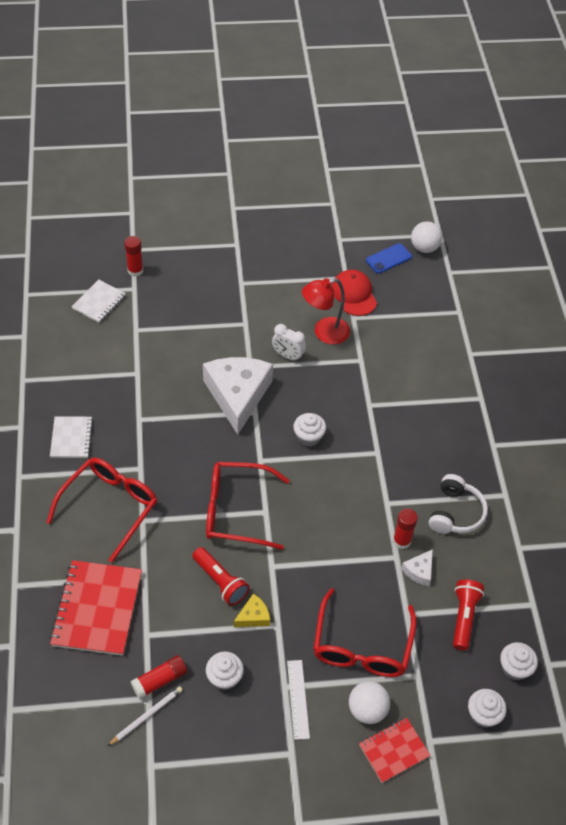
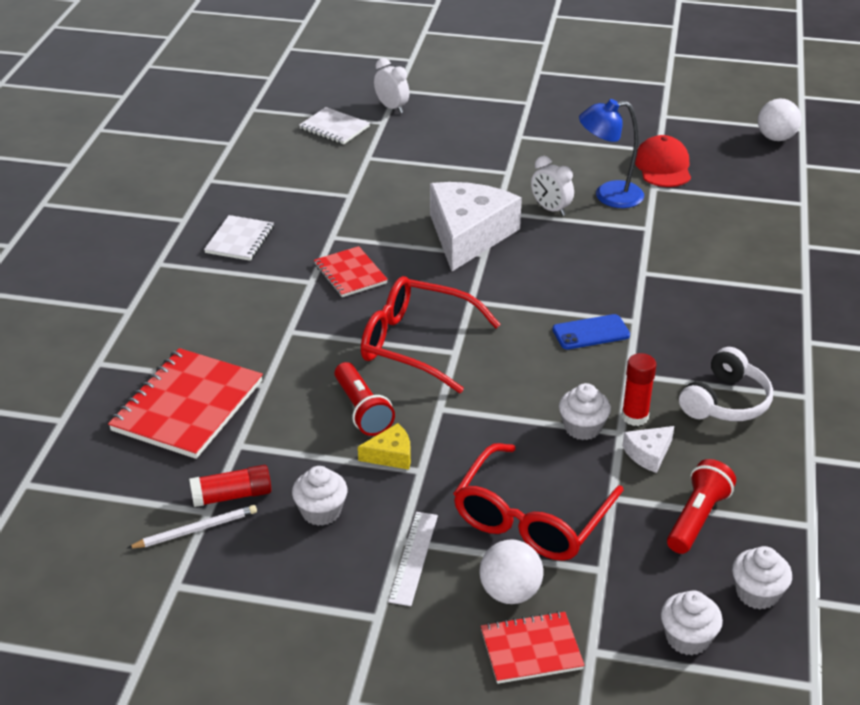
camera: 20 degrees right, 15 degrees down
red glasses [46,458,157,563] -> none
white notebook [71,279,126,323] -> white notebook turned 75 degrees clockwise [299,107,370,144]
red glue stick [124,236,143,277] -> white clock [374,58,409,113]
white cupcake [294,413,326,447] -> white cupcake moved to [559,383,611,440]
red lamp [302,278,350,344] -> blue lamp [579,99,644,208]
blue phone [366,243,412,274] -> blue phone moved to [552,314,630,350]
none -> red notebook [314,246,388,297]

